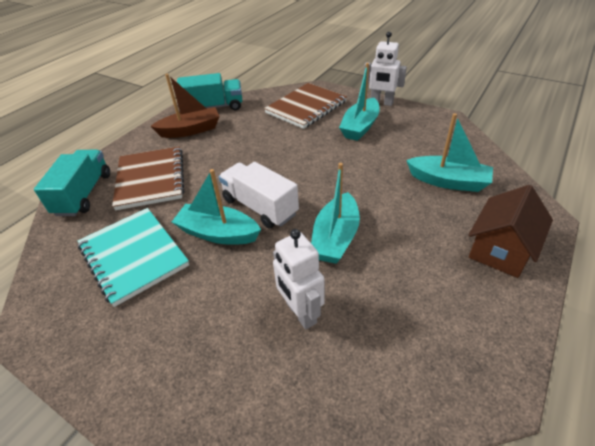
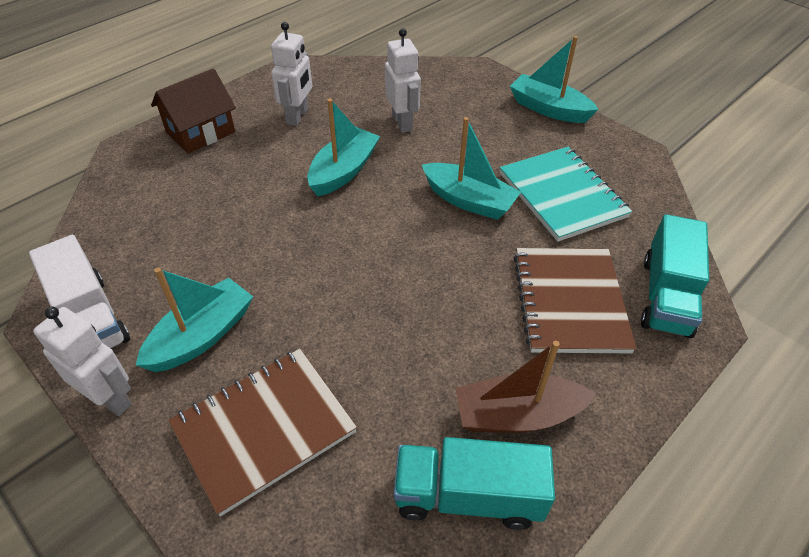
camera: 170 degrees left, 5 degrees up
white truck [219,162,299,228] -> white truck moved to [29,235,130,348]
turquoise boat [406,113,493,192] -> turquoise boat moved to [510,36,599,123]
none -> white robot [271,22,312,126]

